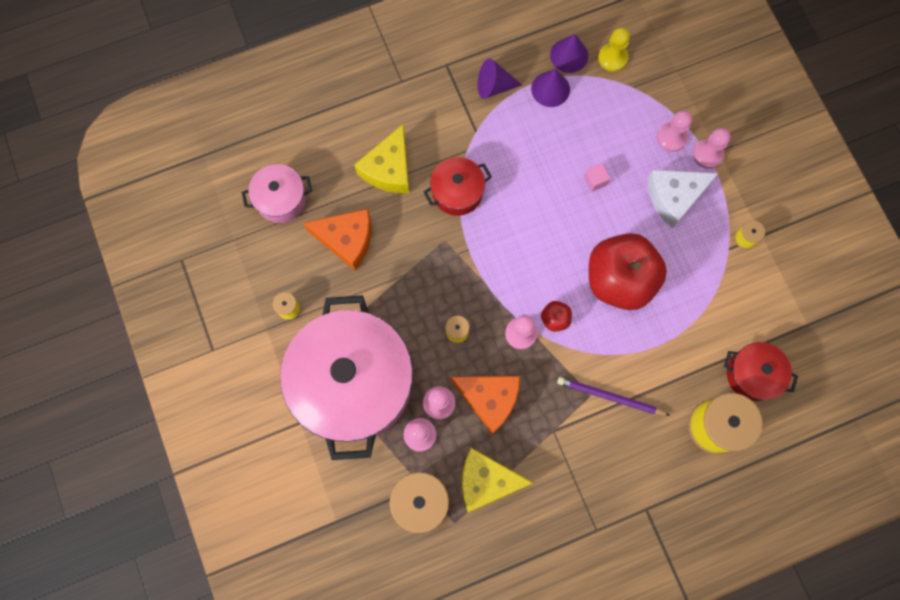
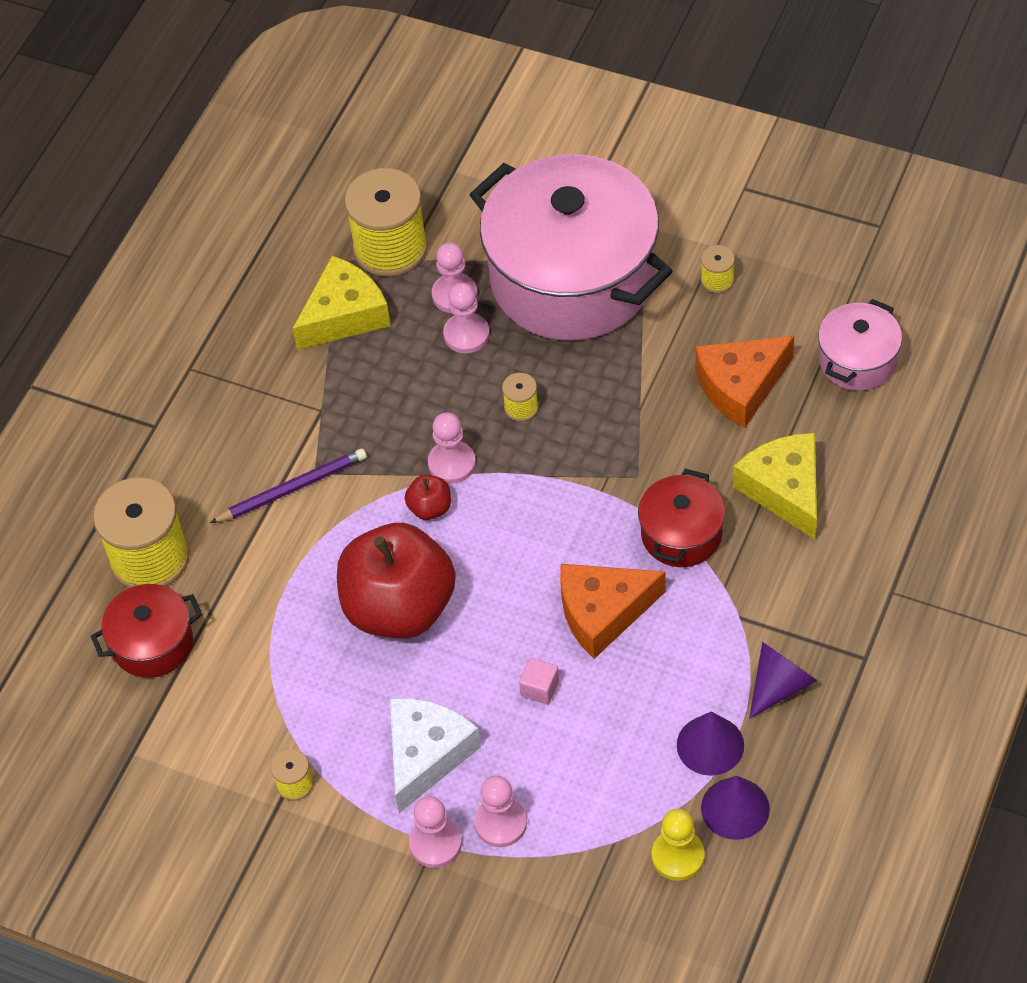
camera: 140 degrees right, 20 degrees down
orange cheese [450,376,520,434] -> orange cheese moved to [560,564,666,659]

